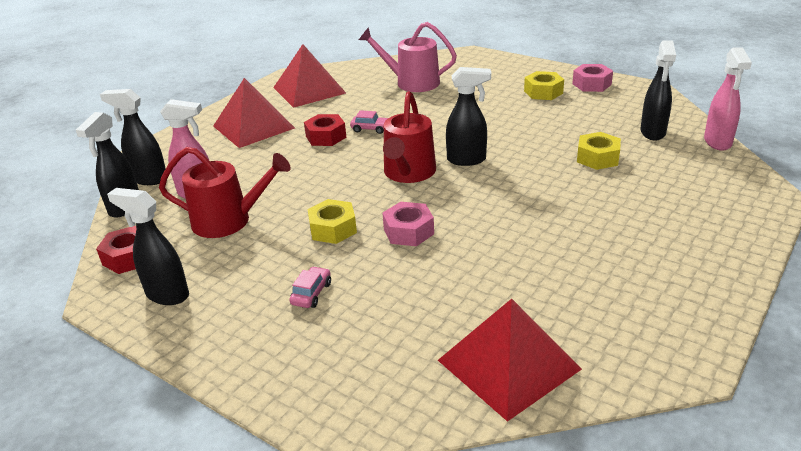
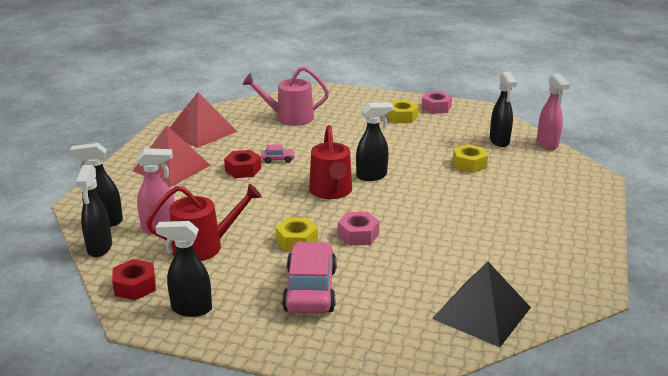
camera: 20 degrees left, 5 degrees down
pink car [289,266,331,308] -> pink car [282,242,337,313], size x2.34
red pyramid [438,299,582,422] -> black pyramid [432,262,531,347]

